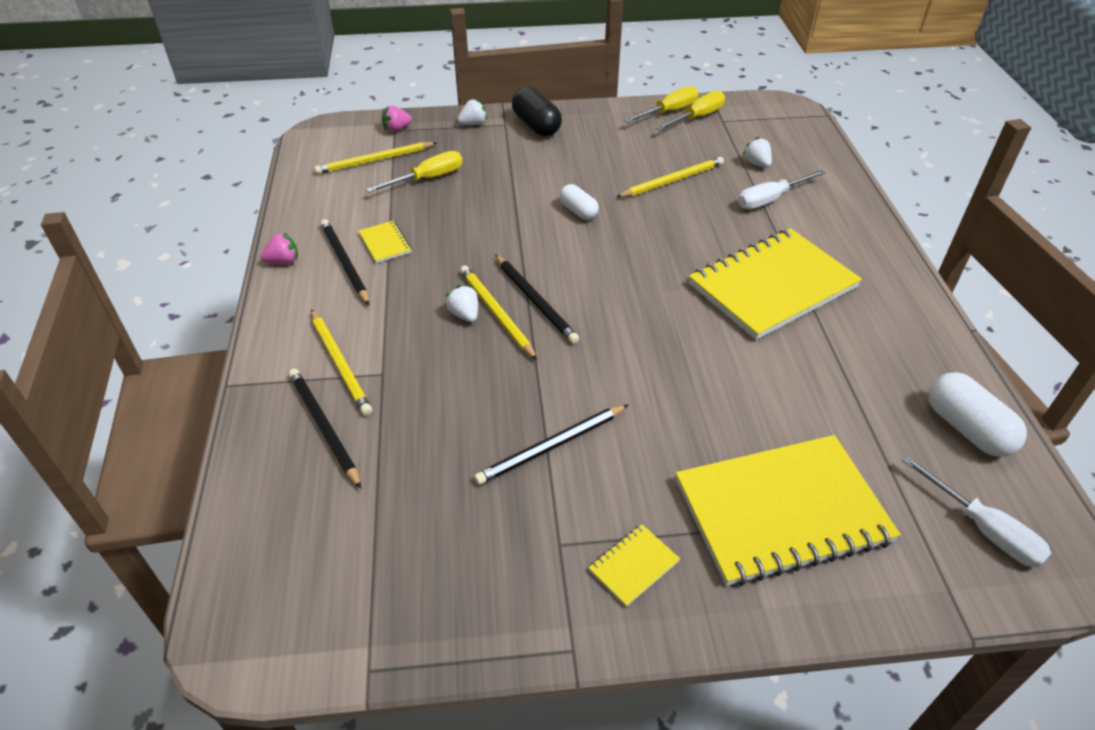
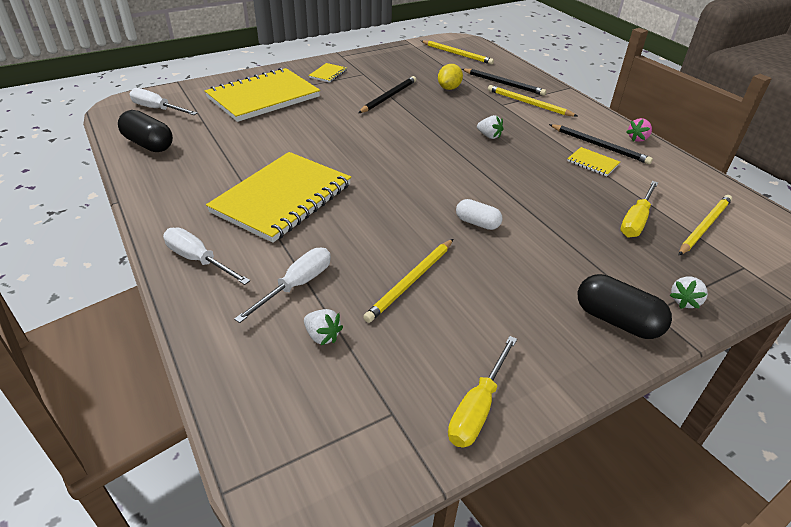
camera: 155 degrees right, 5 degrees down
pink strawberry [382,106,412,132] -> none
yellow pencil [460,266,537,360] -> yellow pencil moved to [421,40,494,64]
black pencil [495,255,579,344] -> none
yellow screwdriver [656,91,725,131] -> none
white capsule [929,372,1027,457] -> black capsule [118,110,173,152]
none -> white screwdriver [163,227,250,285]
none -> yellow lemon [438,64,463,90]

